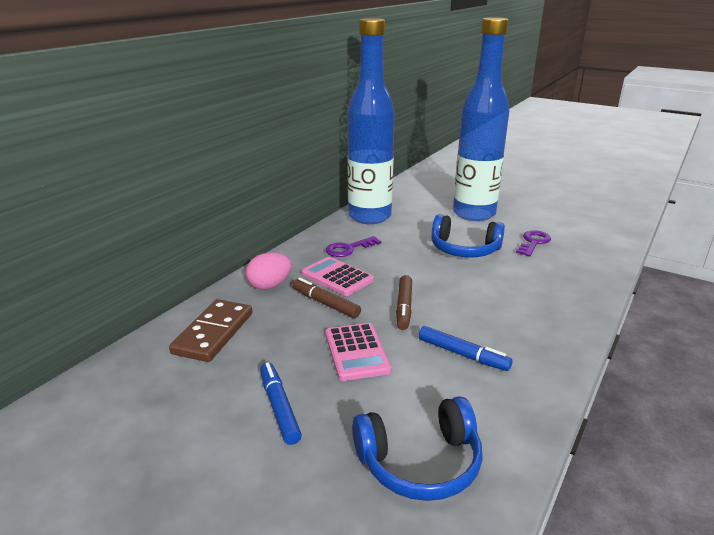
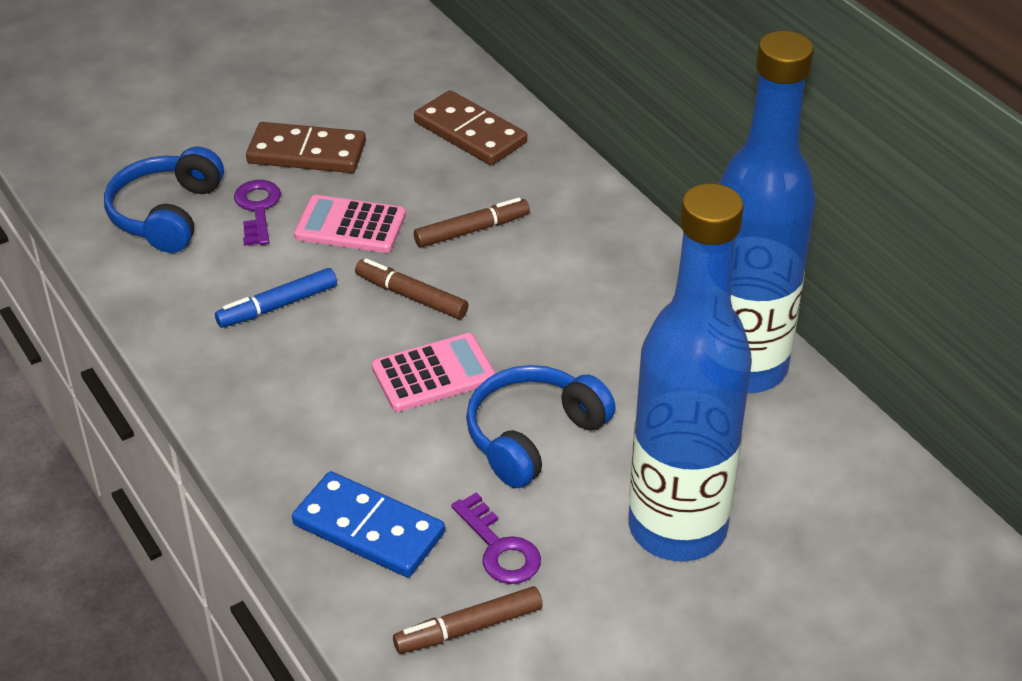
camera: 115 degrees right, 15 degrees up
pink egg [246,252,292,290] -> none
blue marker [260,362,302,445] -> brown domino [246,122,366,173]
pink calculator [302,257,374,296] -> pink calculator moved to [372,333,496,412]
purple key [326,236,381,257] -> purple key moved to [234,180,281,246]
none -> blue domino [292,471,445,577]
none -> brown marker [393,586,543,654]

